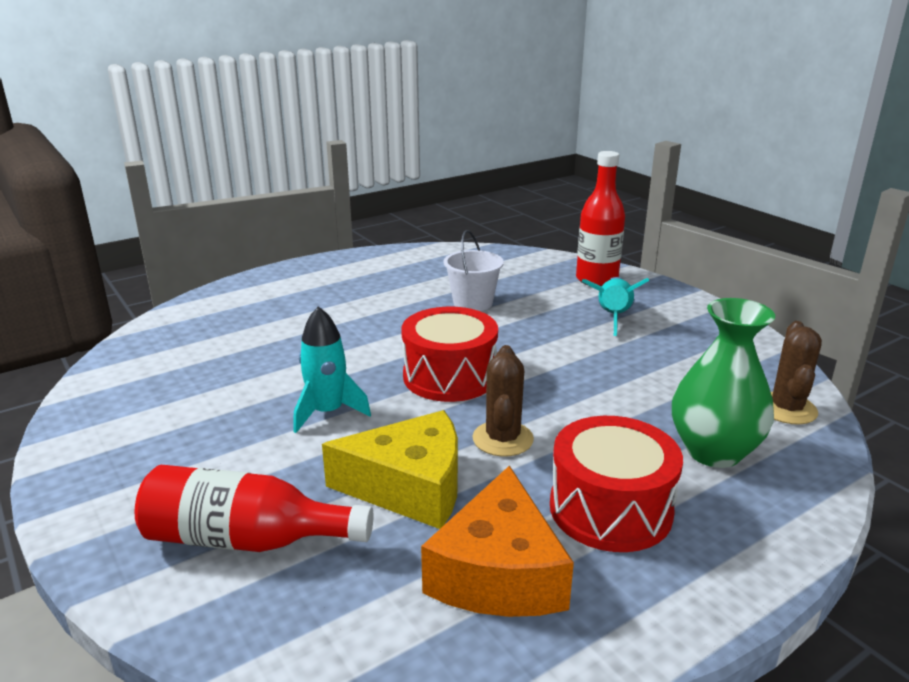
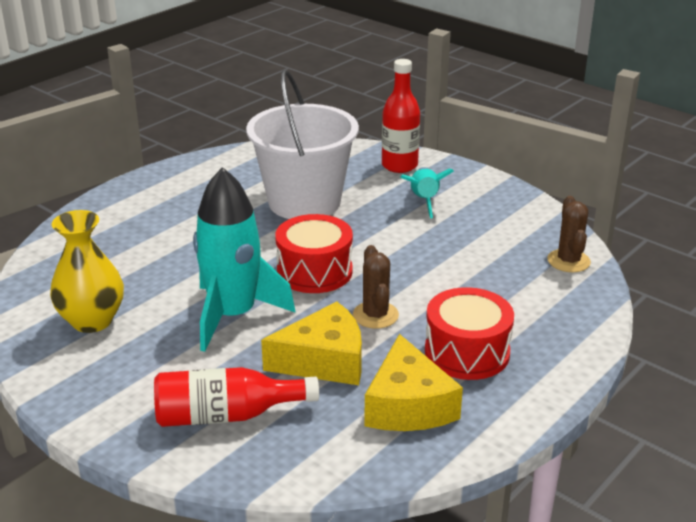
camera: 15 degrees left, 5 degrees up
turquoise rocket [294,306,371,433] -> turquoise rocket [193,167,296,352], size x1.78
orange cheese [421,466,574,617] -> yellow cheese [364,334,463,431]
white bucket [444,230,504,311] -> white bucket [246,70,359,219], size x2.12
green vase [672,298,775,468] -> none
none -> yellow vase [50,210,124,333]

